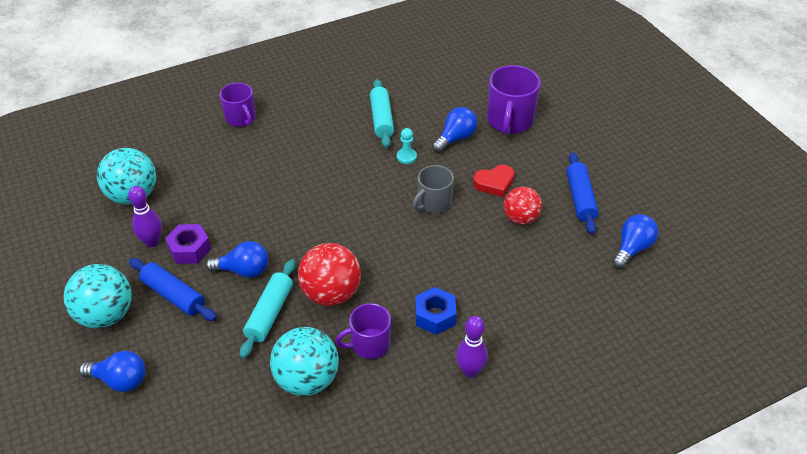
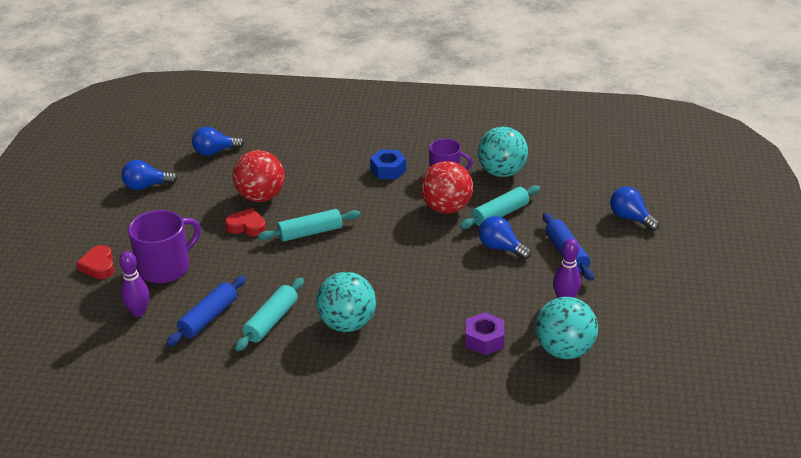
camera: 145 degrees left, 10 degrees down
turquoise ball [64,264,131,328] -> turquoise ball moved to [316,272,376,332]
purple nut [165,224,211,264] -> purple nut moved to [466,312,505,355]
purple mug [220,83,256,127] -> none
turquoise pawn [397,128,417,164] -> none
grey mug [413,165,454,213] -> turquoise rolling pin [258,209,361,242]
blue light bulb [432,107,477,153] -> blue light bulb moved to [121,160,178,190]
purple bowling pin [456,316,488,378] -> purple bowling pin moved to [119,251,149,317]
red ball [504,187,542,225] -> red ball [233,150,285,202], size x1.51
blue rolling pin [566,152,598,234] -> blue rolling pin moved to [166,276,246,346]
none -> red heart [76,245,115,279]

